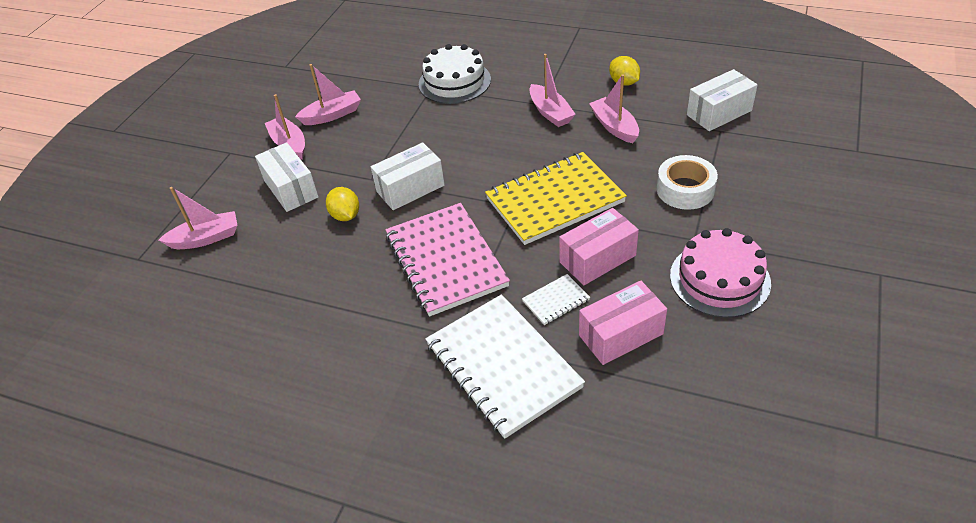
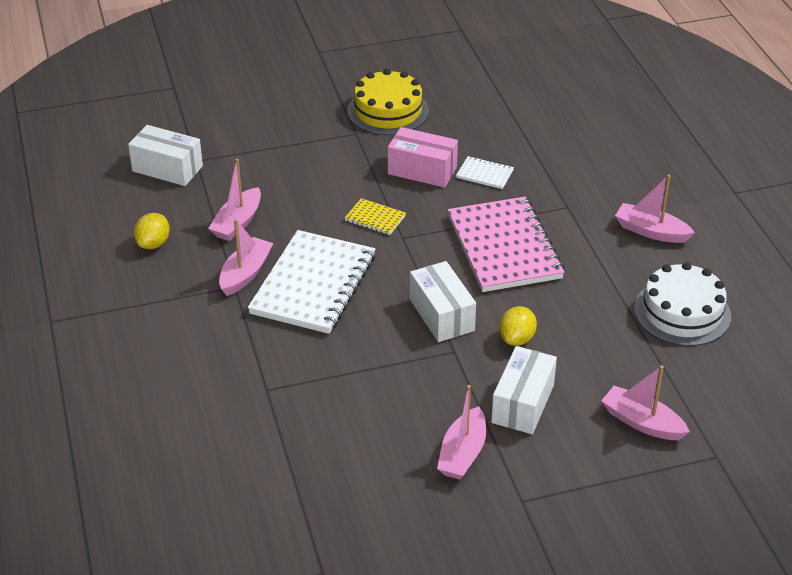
camera: 130 degrees left, 5 degrees down
pink boat [295,64,361,125] -> pink boat moved to [615,175,695,243]
white box [371,142,445,210] -> white box turned 45 degrees clockwise [410,261,476,342]
pink notebook [385,203,510,317] -> pink notebook turned 45 degrees counterclockwise [448,197,565,292]
white cake [419,44,491,104] -> white cake moved to [634,262,731,346]
white notebook [425,294,585,439] -> white notebook moved to [248,230,375,334]
yellow notebook [485,152,627,245] -> yellow notebook [345,198,406,235], size x0.43
pink box [579,281,667,365] -> none
white tape [657,155,718,210] -> none
pink cake [670,228,771,318] -> yellow cake [348,69,429,135]

